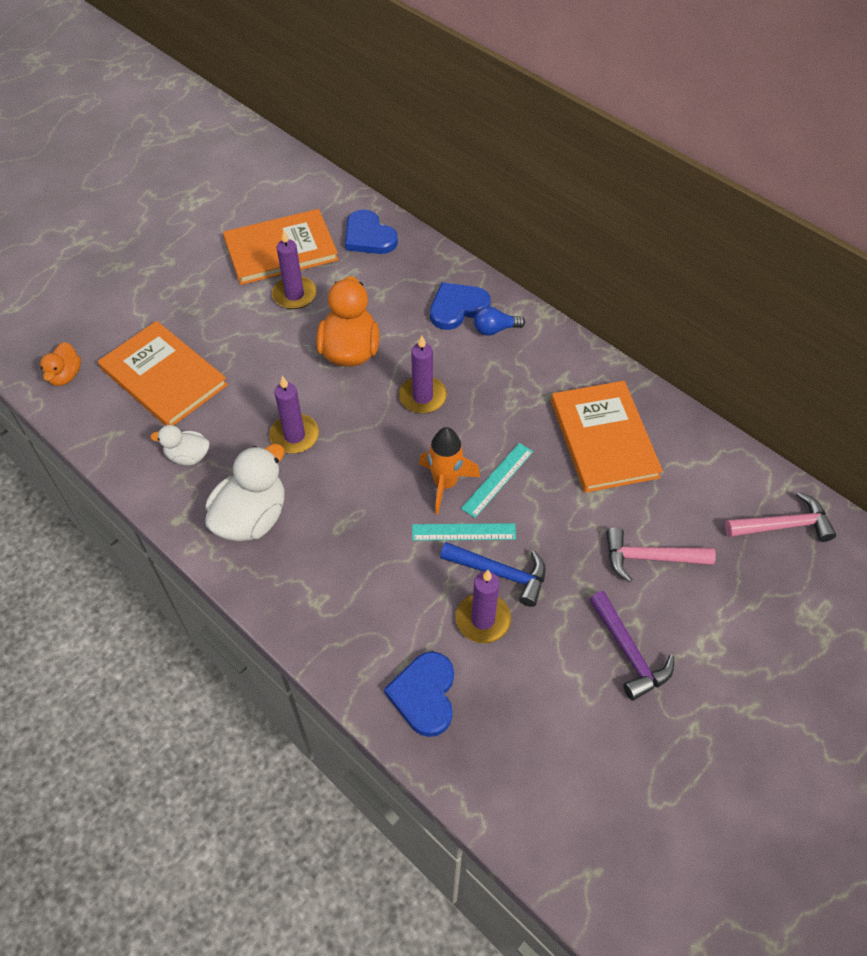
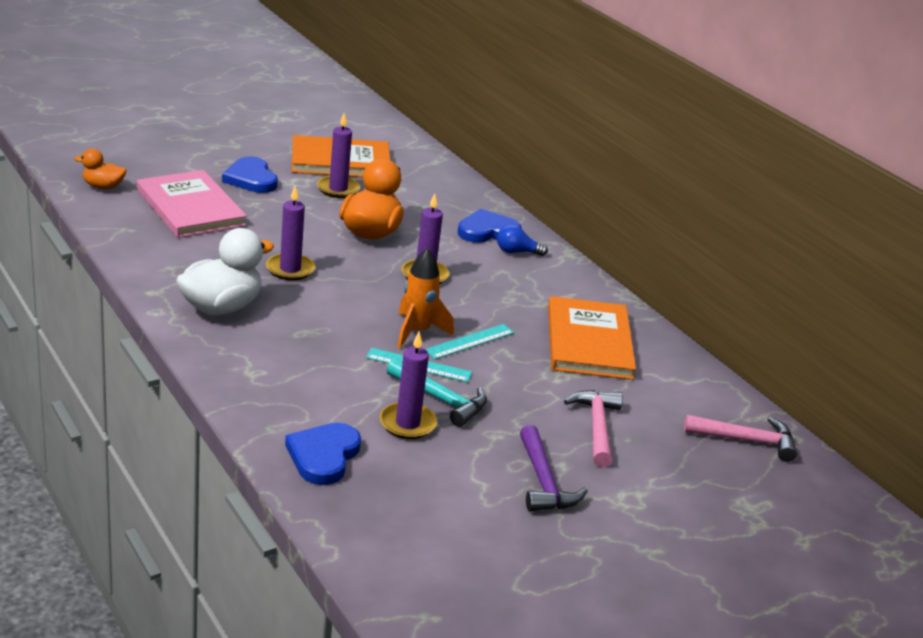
camera: 10 degrees right, 25 degrees down
orange duck [40,342,81,386] -> orange duck turned 75 degrees clockwise [74,148,127,189]
orange book [98,321,228,426] -> pink book [137,170,247,238]
white duck [150,425,209,466] -> none
blue heart [345,210,398,254] -> blue heart moved to [222,156,278,193]
blue hammer [440,542,546,607] -> turquoise hammer [386,358,487,427]
pink hammer [606,528,716,583] -> pink hammer turned 75 degrees clockwise [564,390,623,467]

